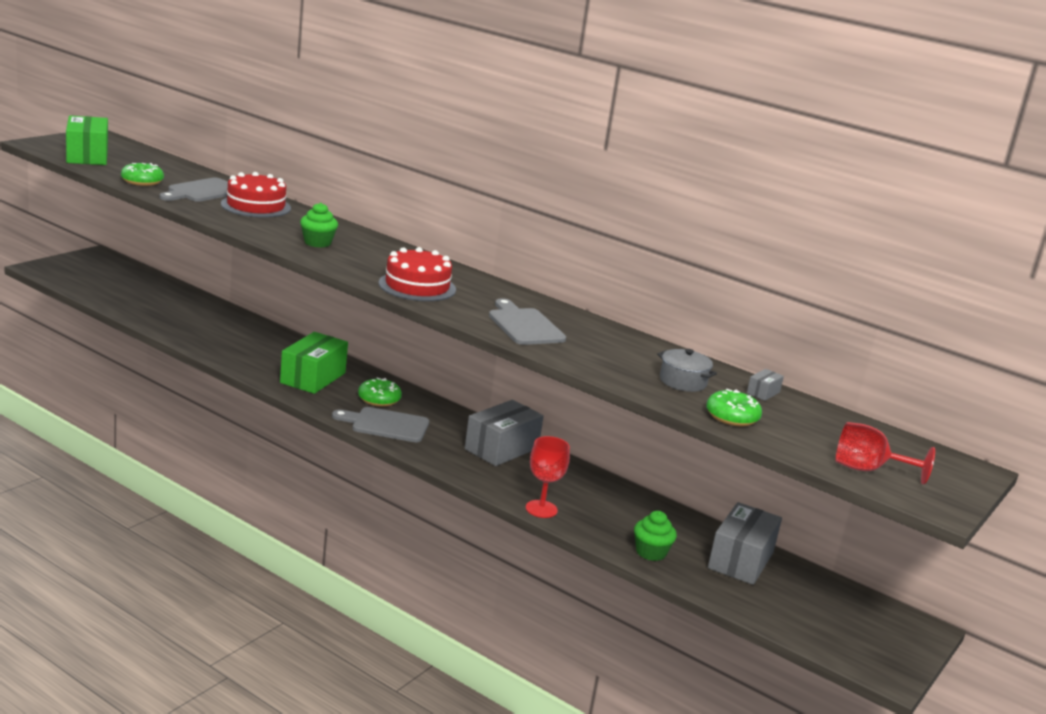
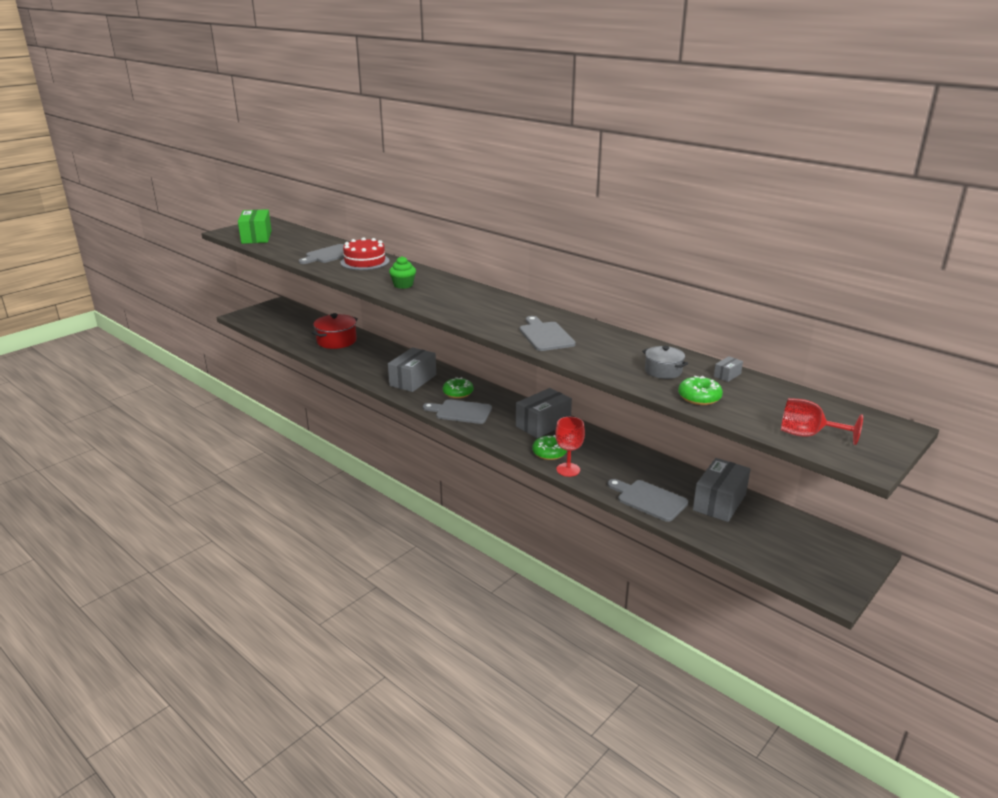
camera: 10 degrees right, 5 degrees up
green donut [121,163,164,186] -> green donut moved to [532,435,567,460]
green box [280,332,348,394] -> grey box [388,347,436,392]
red cake [379,247,456,301] -> none
green cupcake [634,511,677,561] -> grey cutting board [607,479,688,522]
none -> red pot [312,313,358,349]

